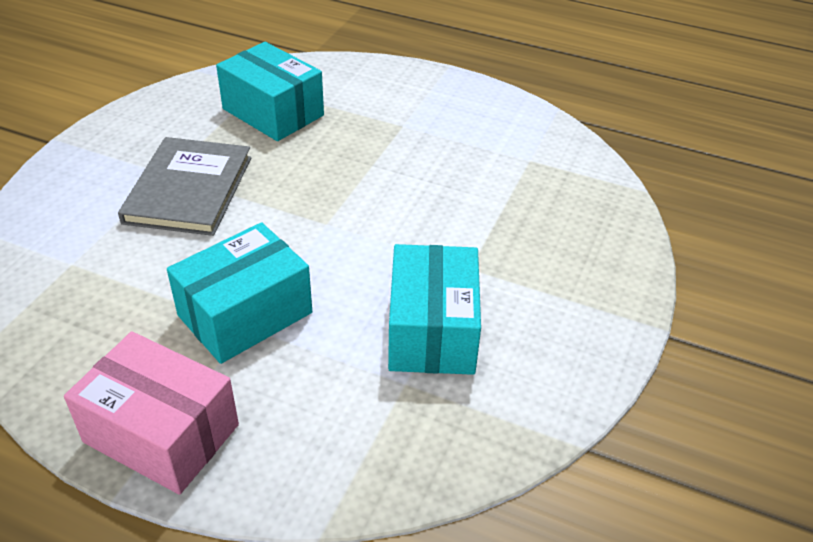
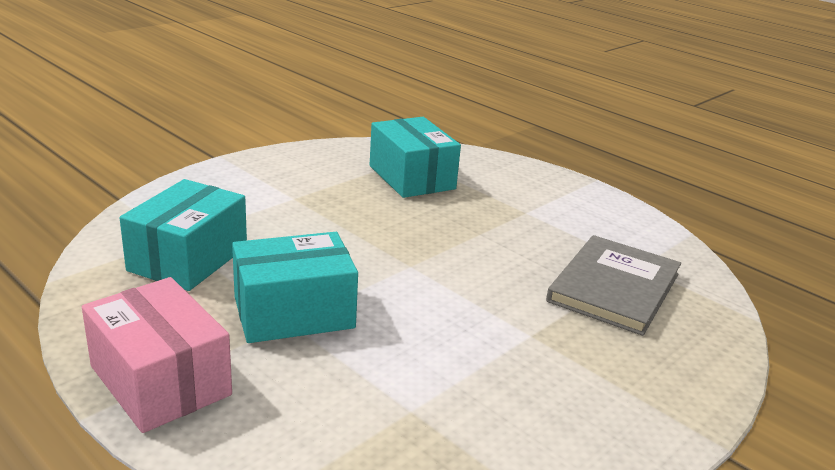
camera: 20 degrees right, 15 degrees down
grey book [118,137,251,236] -> grey book moved to [546,235,681,336]
turquoise box [388,244,481,375] -> turquoise box moved to [120,179,247,291]

